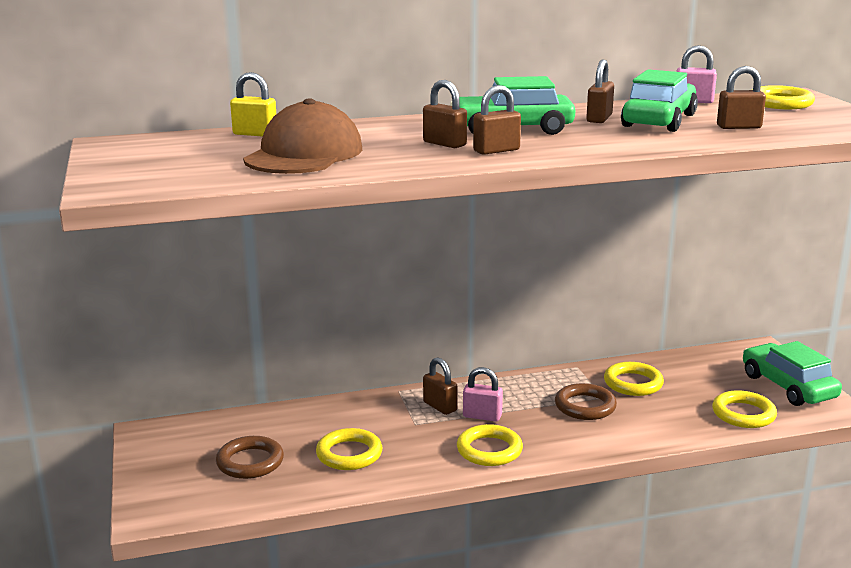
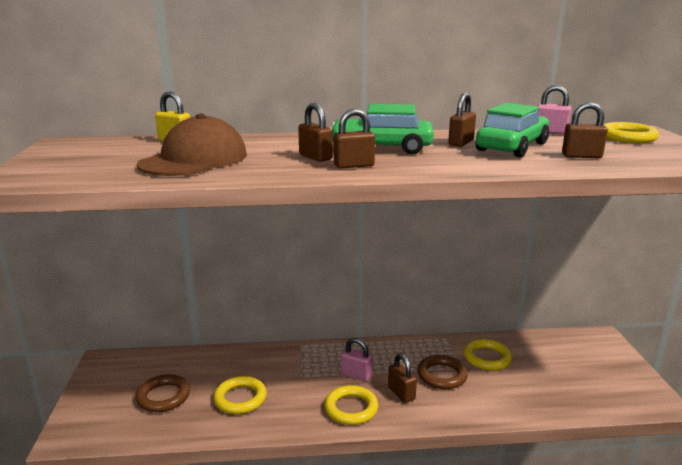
camera: 10 degrees right, 0 degrees up
brown padlock [423,357,458,415] -> brown padlock moved to [388,353,417,403]
yellow ring [712,390,777,428] -> none
green car [743,341,842,406] -> none

